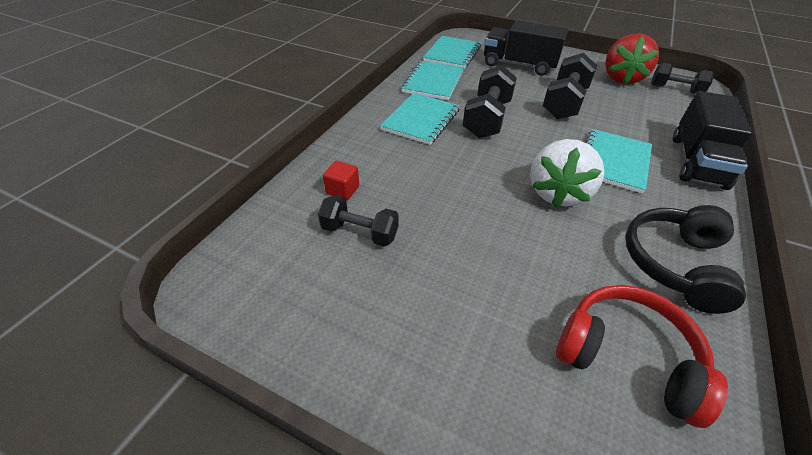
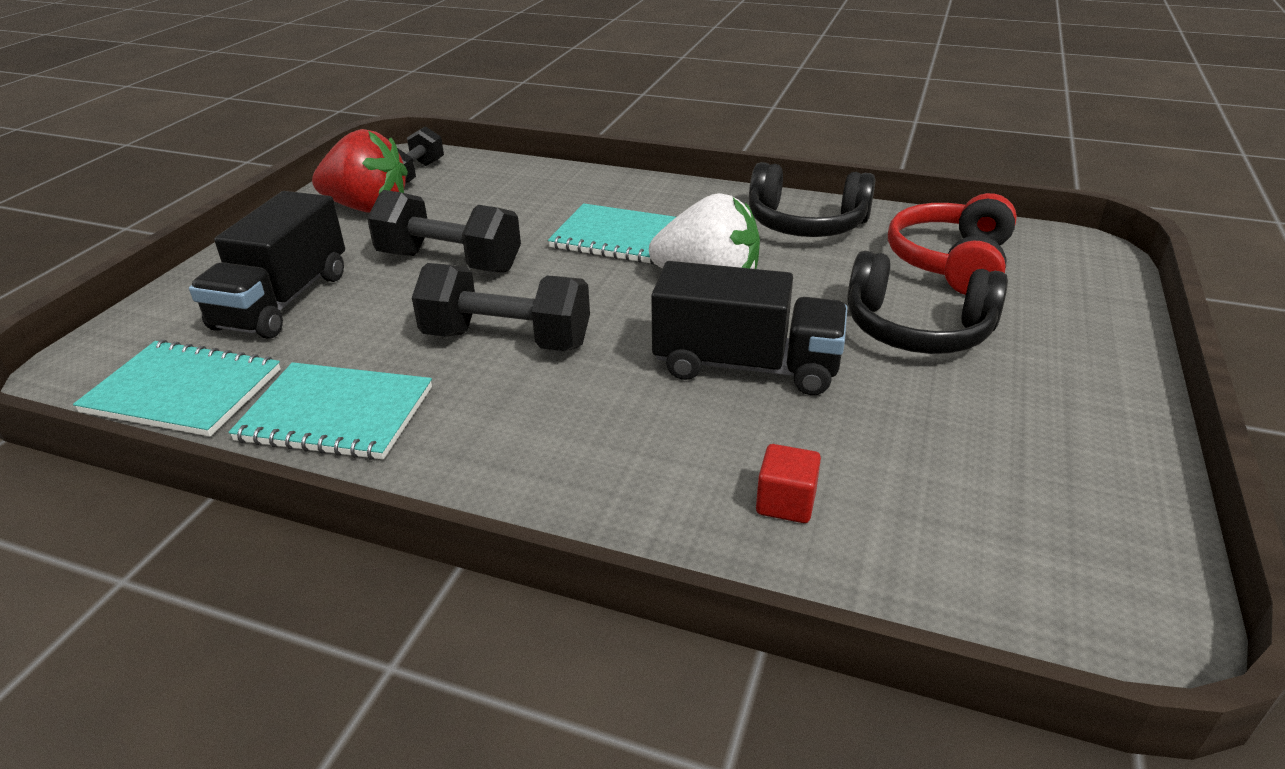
camera: 95 degrees left, 10 degrees down
black dumbbell [318,195,399,247] -> none
turquoise notebook [380,93,460,145] -> none
black truck [673,91,752,190] -> black truck moved to [651,261,847,395]
none -> black headphones [847,251,1008,354]

